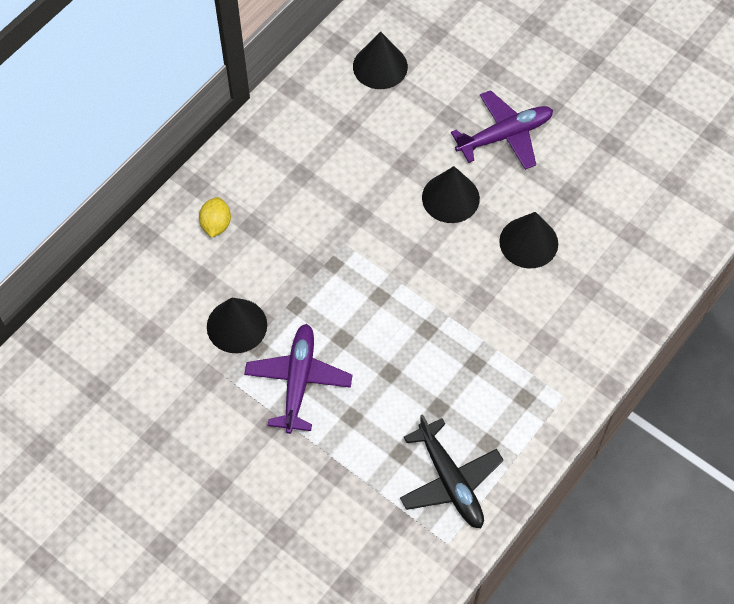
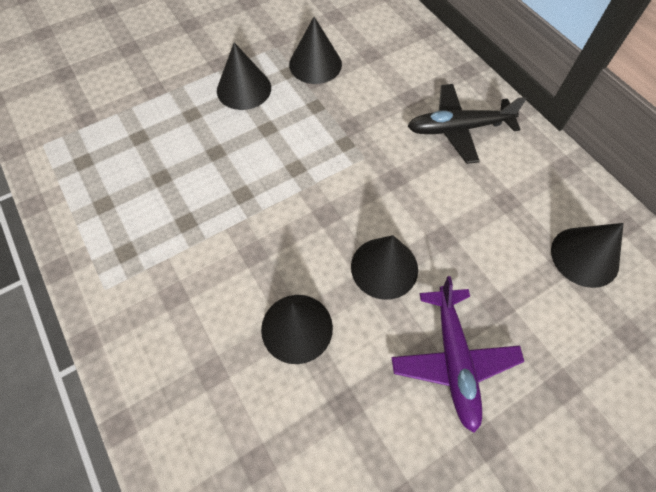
camera: 110 degrees right, 0 degrees up
yellow lemon [199,197,231,238] -> none
purple plane [244,324,353,434] -> black cone [217,42,271,110]
black plane [400,414,504,528] -> black plane moved to [408,84,526,164]

